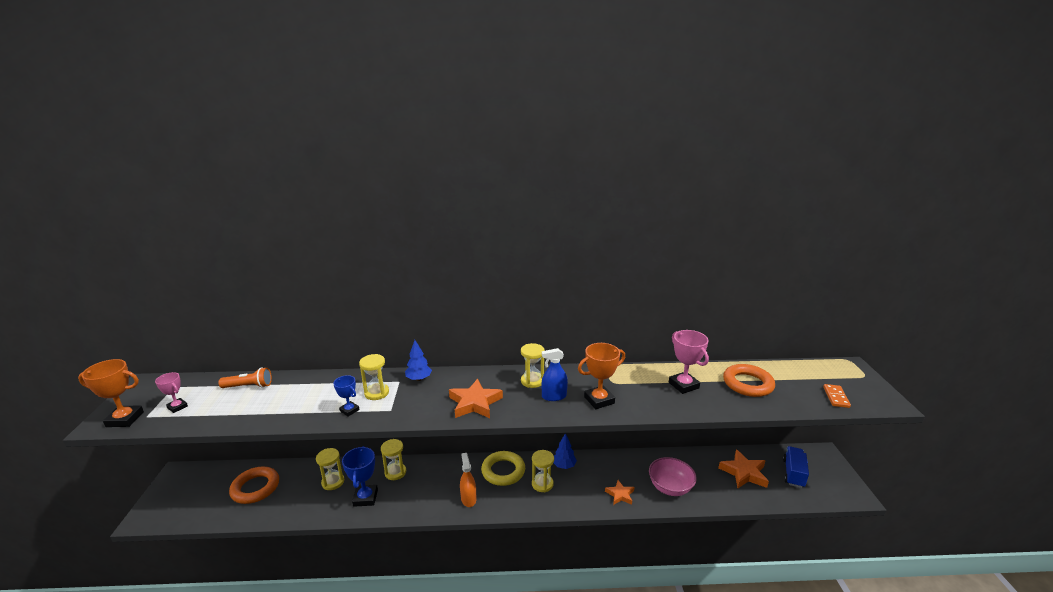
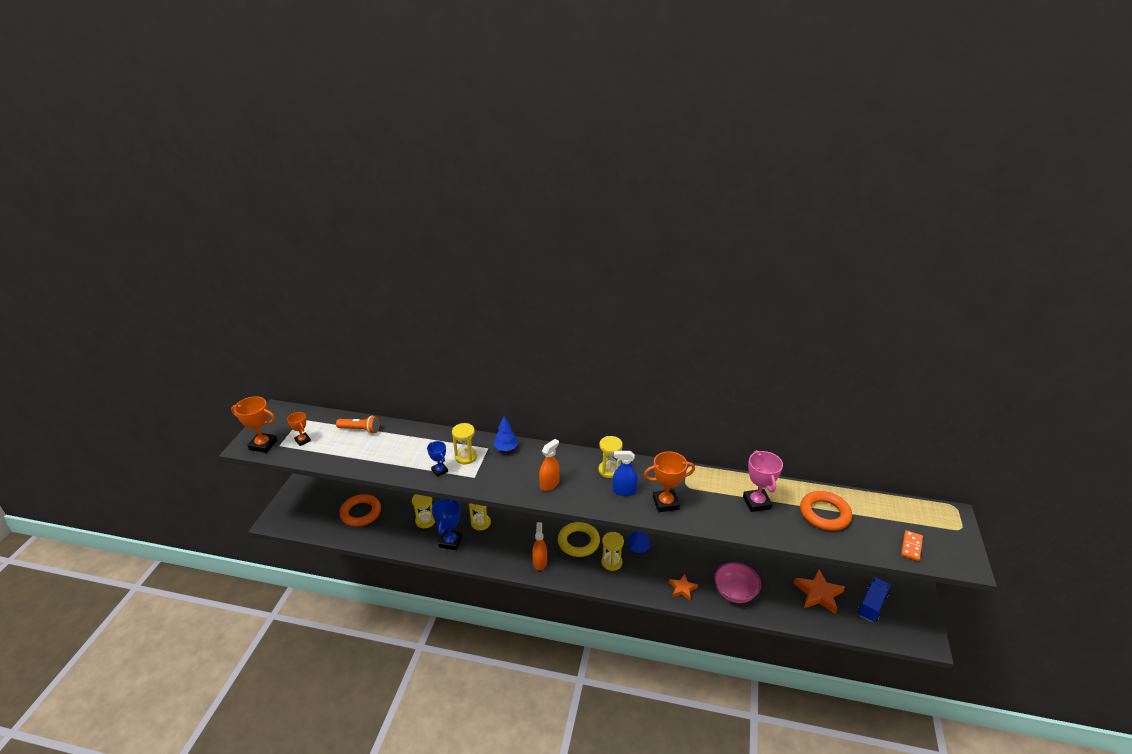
camera: 15 degrees right, 10 degrees up
pink trophy [155,372,188,413] -> orange trophy [287,412,311,446]
orange star [449,379,503,418] -> orange spray bottle [539,439,560,491]

